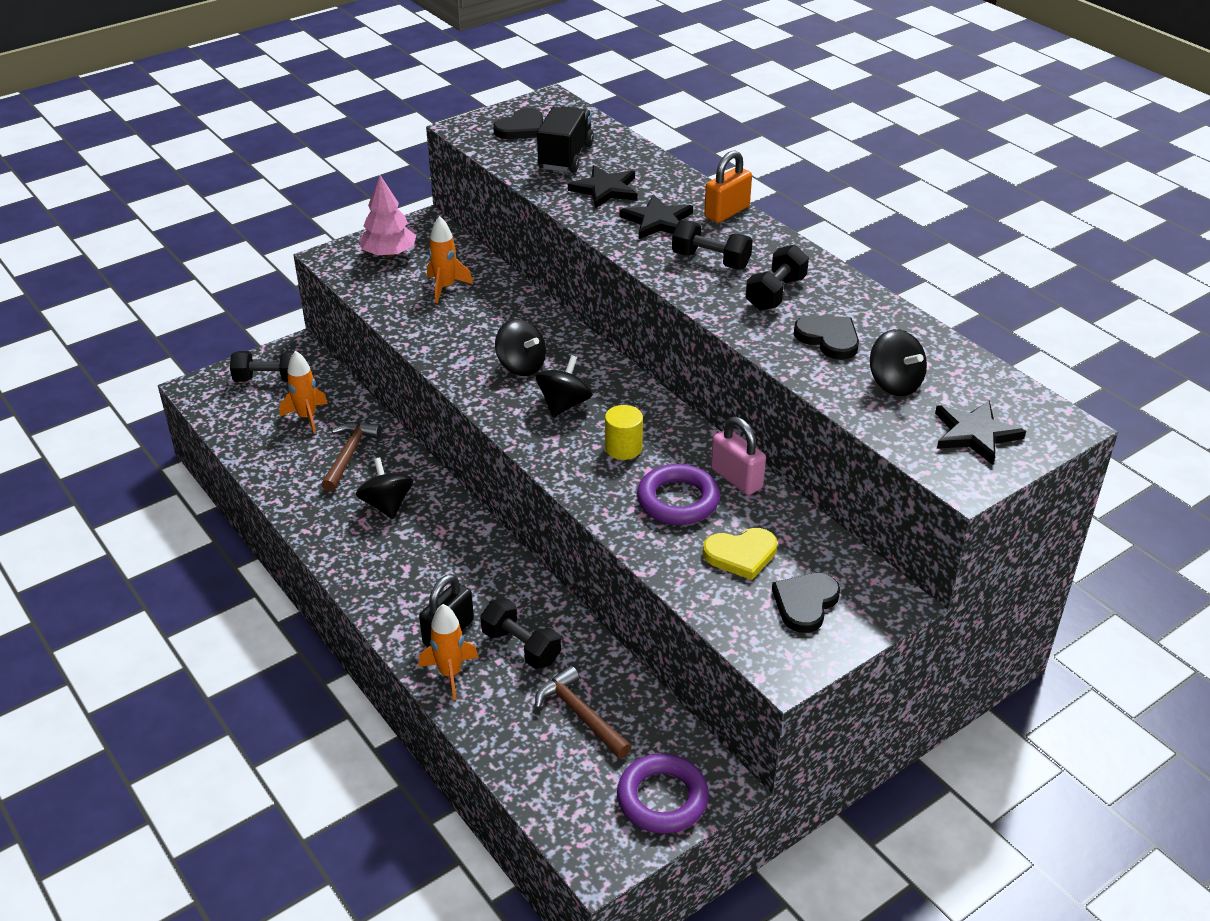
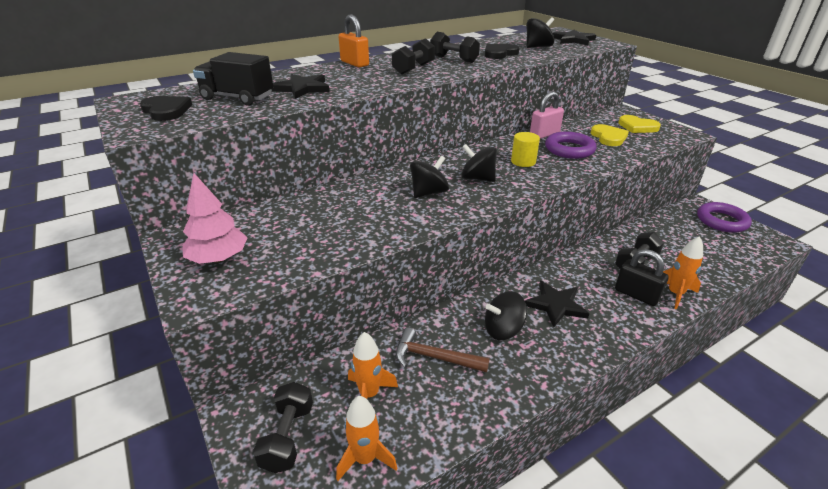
camera: 85 degrees left, 5 degrees down
orange rocket [427,216,473,303] -> orange rocket moved to [336,396,397,481]
brown hammer [535,666,632,759] -> none
black star [619,194,693,239] -> black star moved to [525,281,590,327]
black heart [772,573,840,633] -> yellow heart [618,115,661,133]

